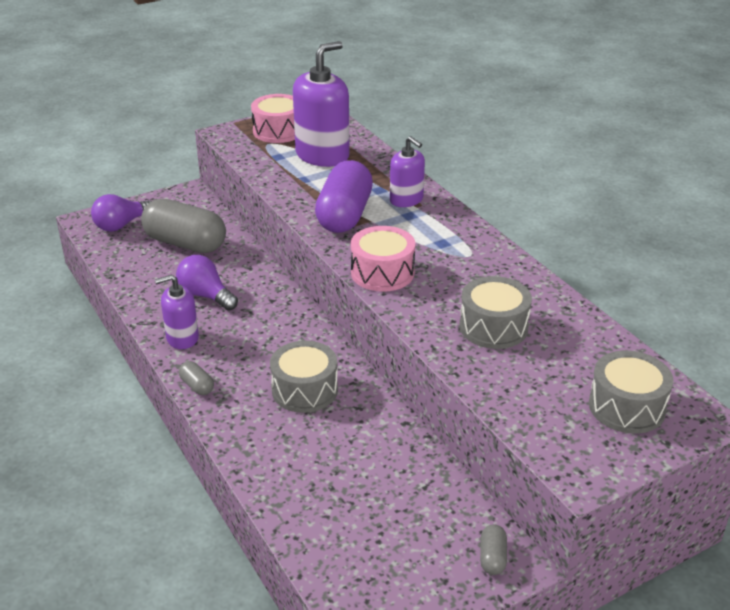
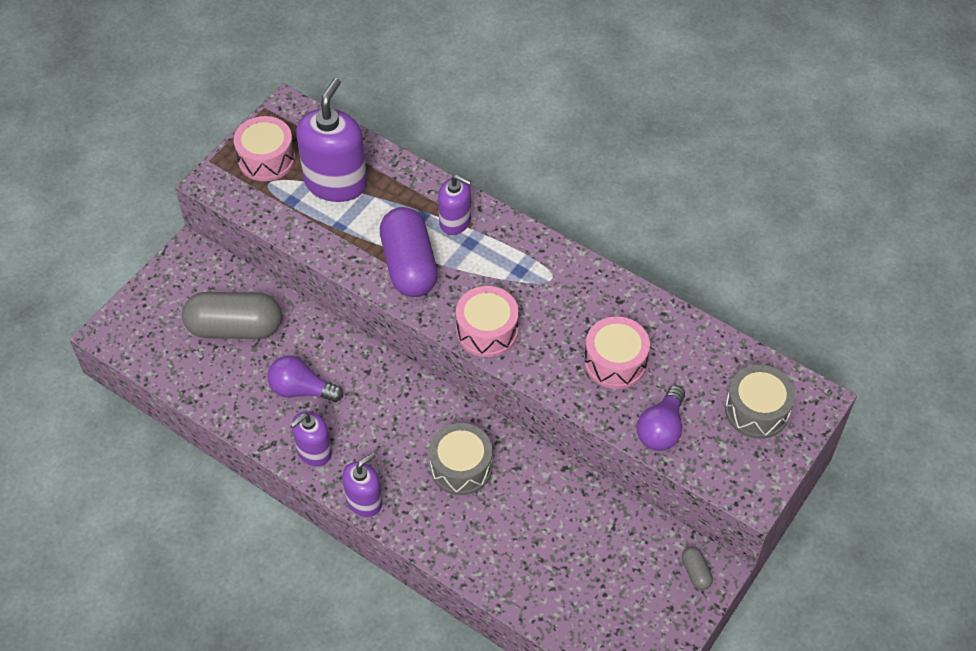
camera: 25 degrees left, 20 degrees up
purple light bulb [91,194,152,232] -> purple light bulb moved to [637,385,685,451]
grey capsule [179,361,214,395] -> purple soap dispenser [342,453,382,517]
grey drum [460,276,532,349] -> pink drum [584,316,650,389]

